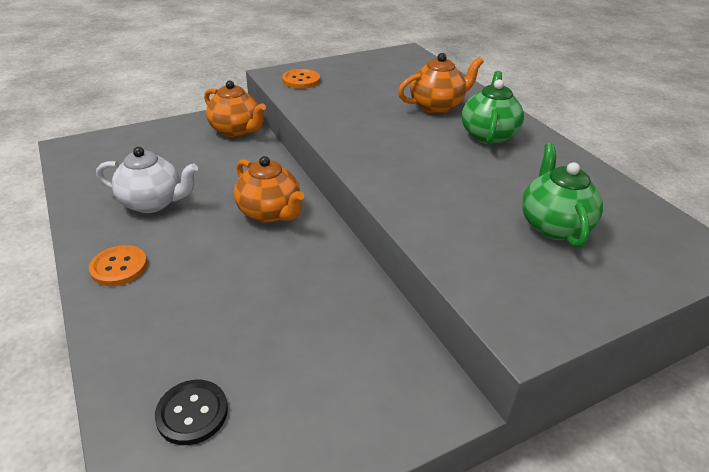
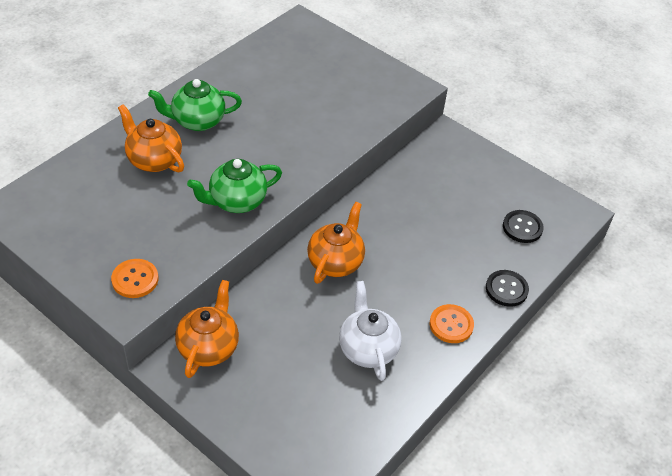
camera: 115 degrees left, 10 degrees up
green teapot [522,143,603,248] -> green teapot moved to [187,159,282,213]
none -> black button [486,270,529,307]

